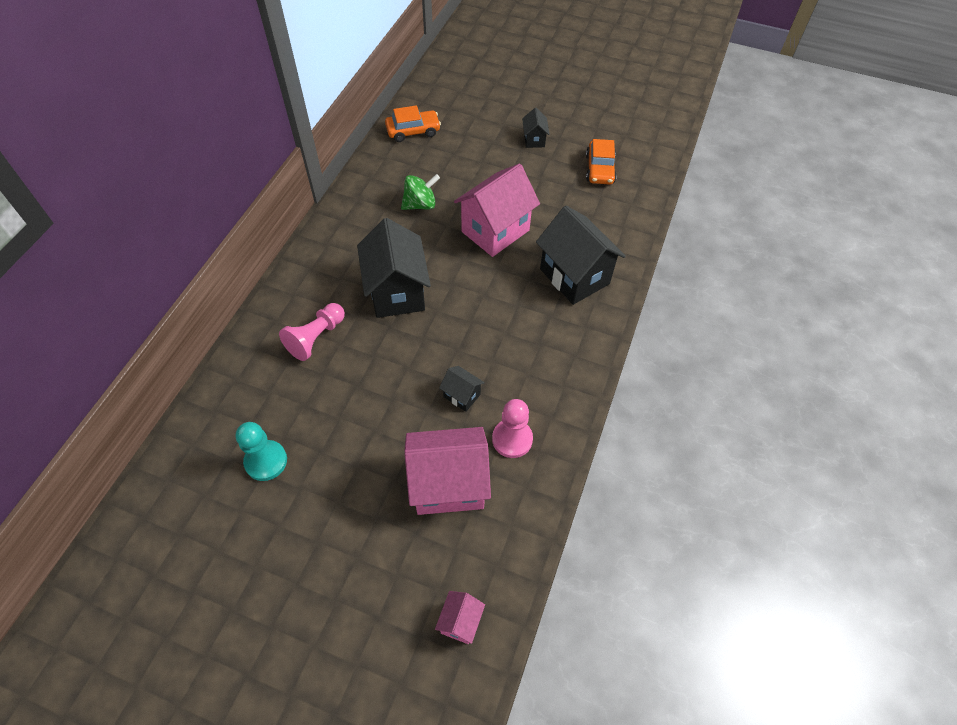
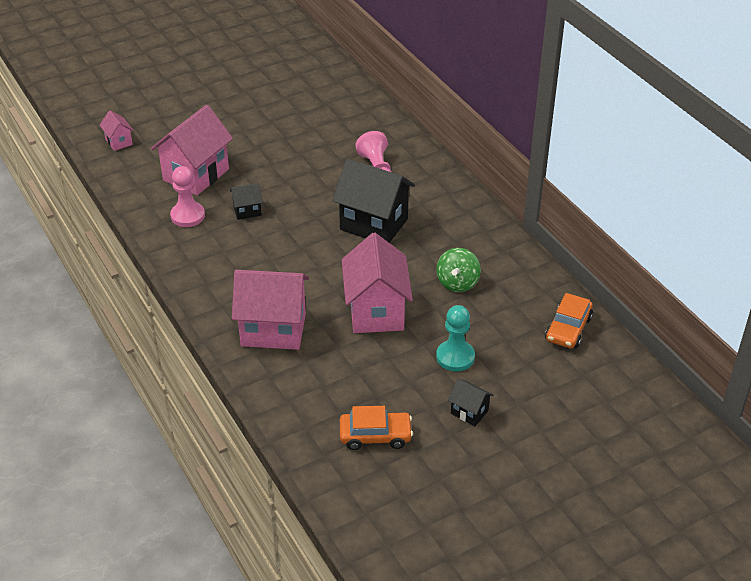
camera: 130 degrees right, 15 degrees down
turquoise pawn [236,422,287,481] -> turquoise pawn moved to [436,305,475,371]
black house [536,206,626,305] -> pink house [232,270,309,350]
orange car [586,139,617,184] -> orange car turned 135 degrees clockwise [340,406,413,450]

